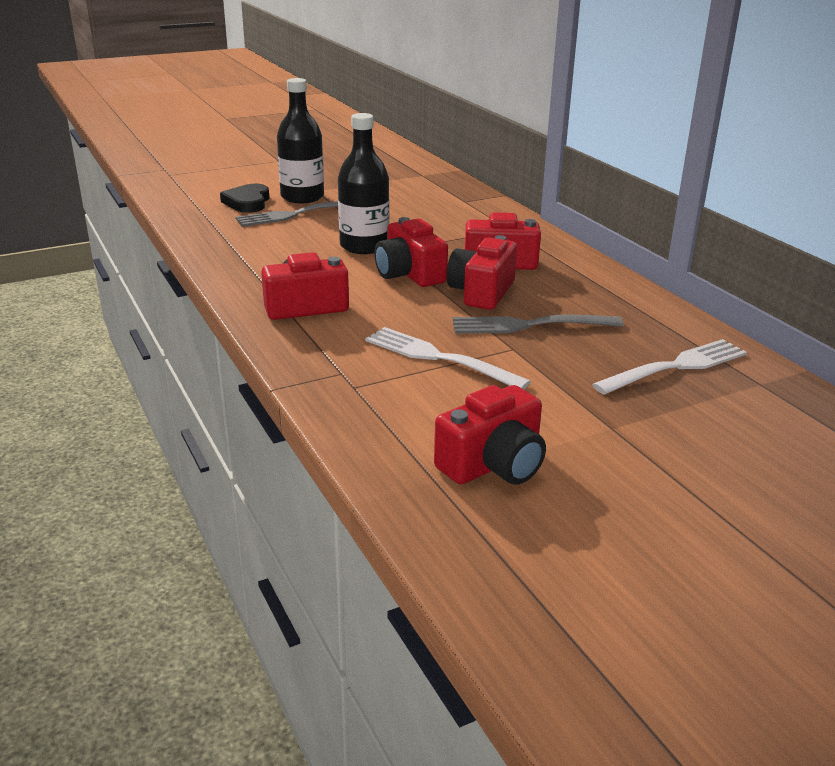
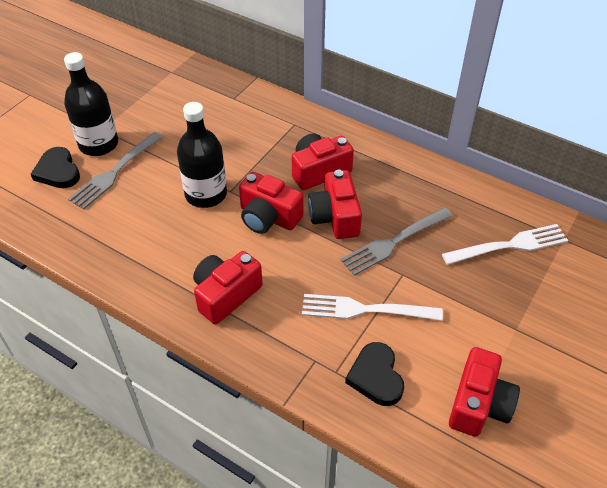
camera: 30 degrees left, 20 degrees up
white fork [592,339,747,395] -> white fork turned 45 degrees clockwise [442,224,568,265]
none -> black heart [345,342,404,406]

